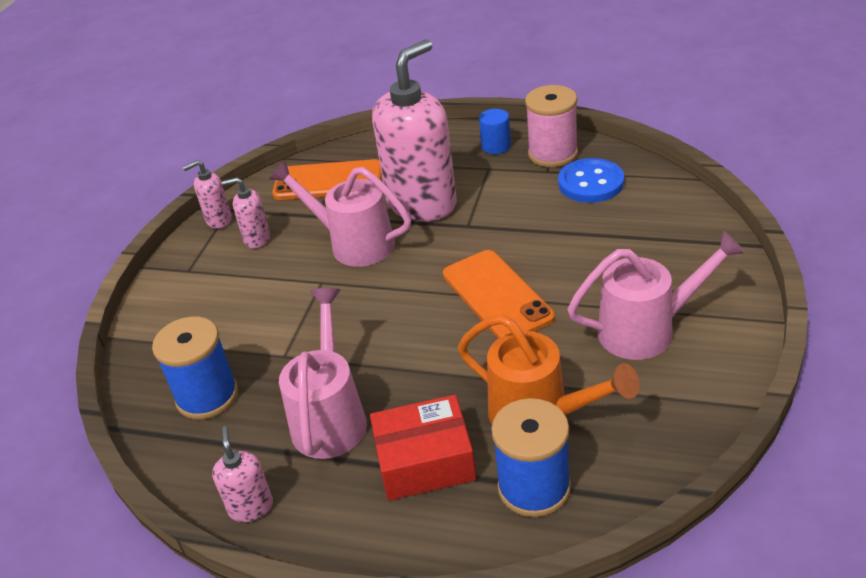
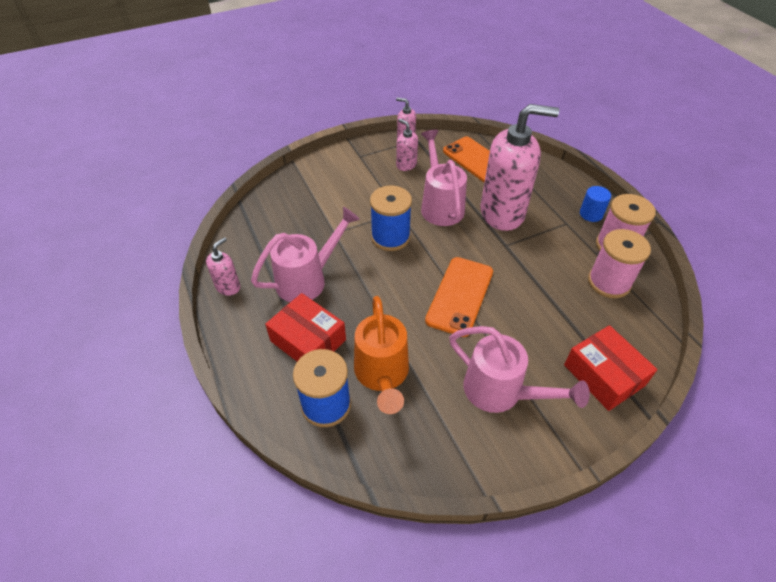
camera: 45 degrees right, 10 degrees up
blue spool [152,316,238,420] -> blue spool moved to [370,186,412,251]
blue button [558,158,624,203] -> pink spool [588,229,651,298]
none -> red box [564,325,658,411]

